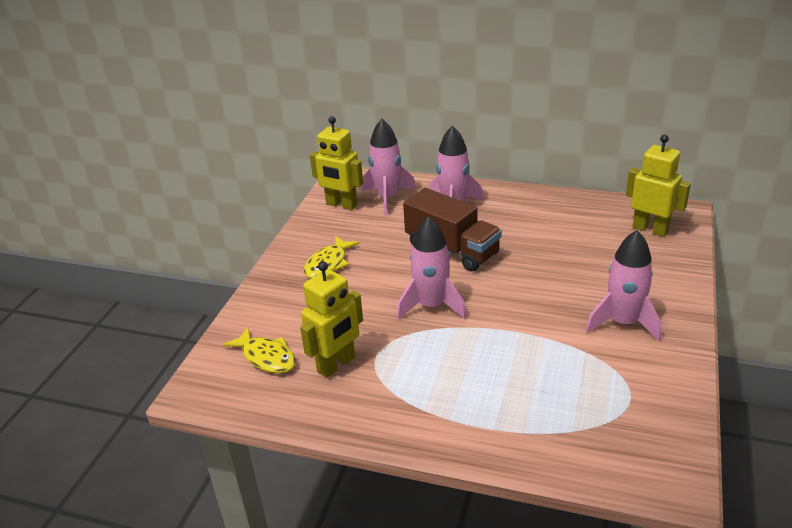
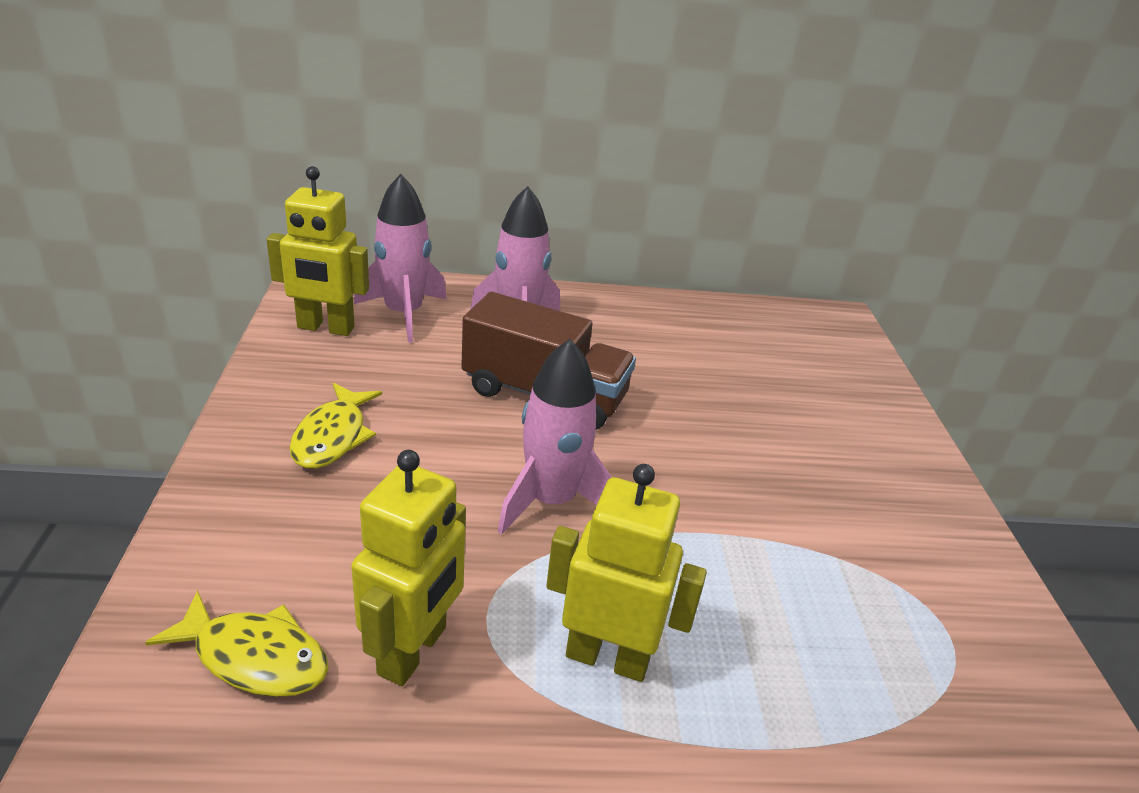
camera: 25 degrees left, 0 degrees up
pink rocket [586,230,661,341] -> none
yellow robot [626,135,691,237] -> yellow robot moved to [546,464,707,682]

